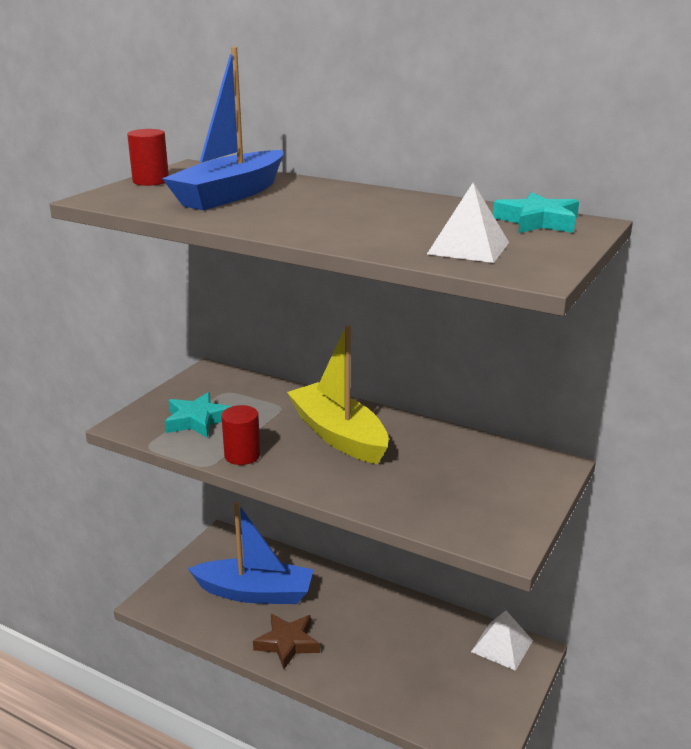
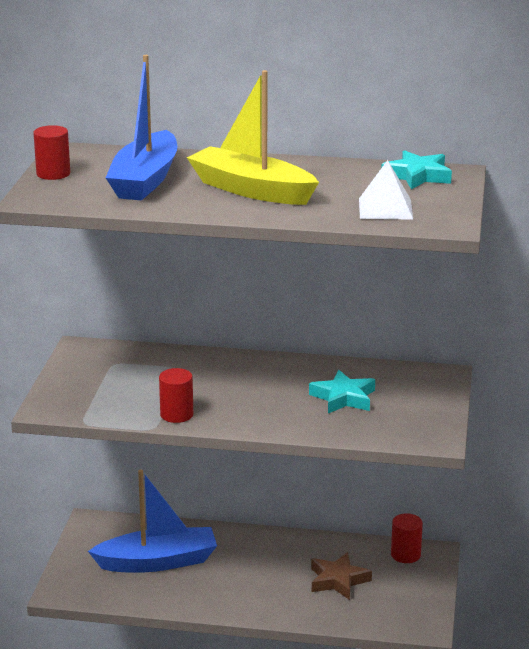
camera: 20 degrees left, 0 degrees up
turquoise star [165,392,232,438] -> turquoise star moved to [309,370,375,413]
brown star [253,614,320,669] -> brown star moved to [311,552,372,600]
yellow boat [287,325,389,464] -> yellow boat moved to [187,70,319,205]
white pyramid [471,611,533,671] -> red cylinder [391,513,423,563]

